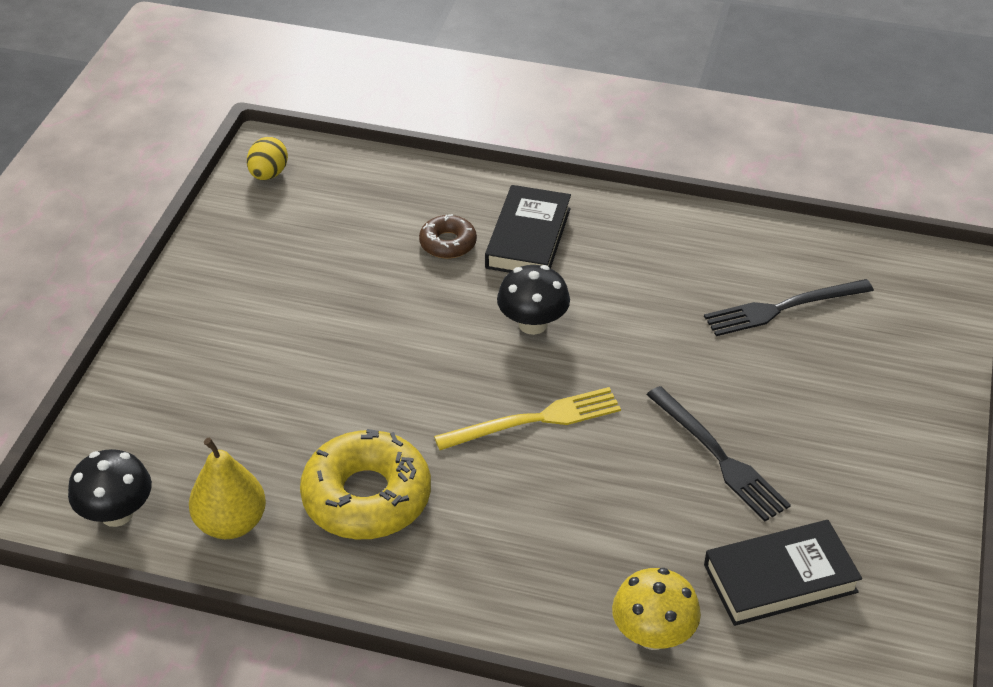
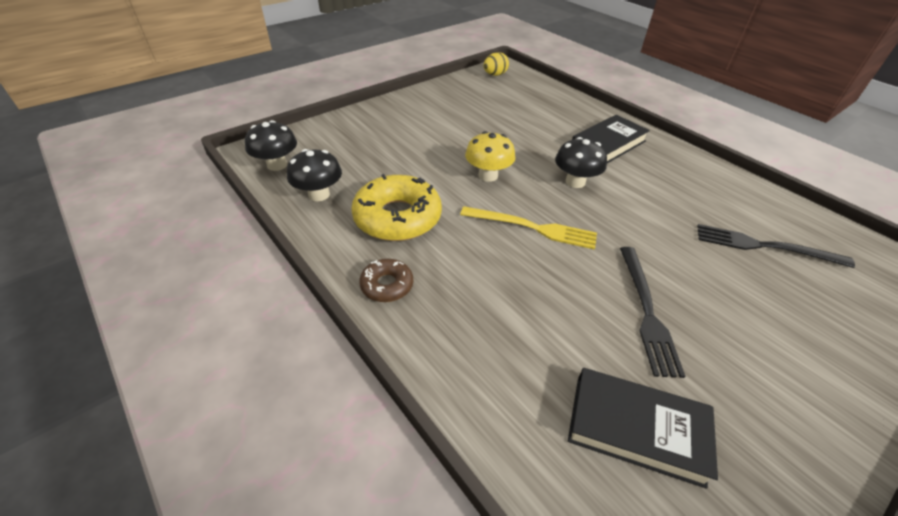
camera: 35 degrees right, 0 degrees up
yellow pear [189,438,266,539] -> black mushroom [287,149,342,201]
brown donut [419,214,477,259] -> brown donut moved to [359,259,413,302]
yellow mushroom [612,568,701,650] -> yellow mushroom moved to [465,131,515,182]

